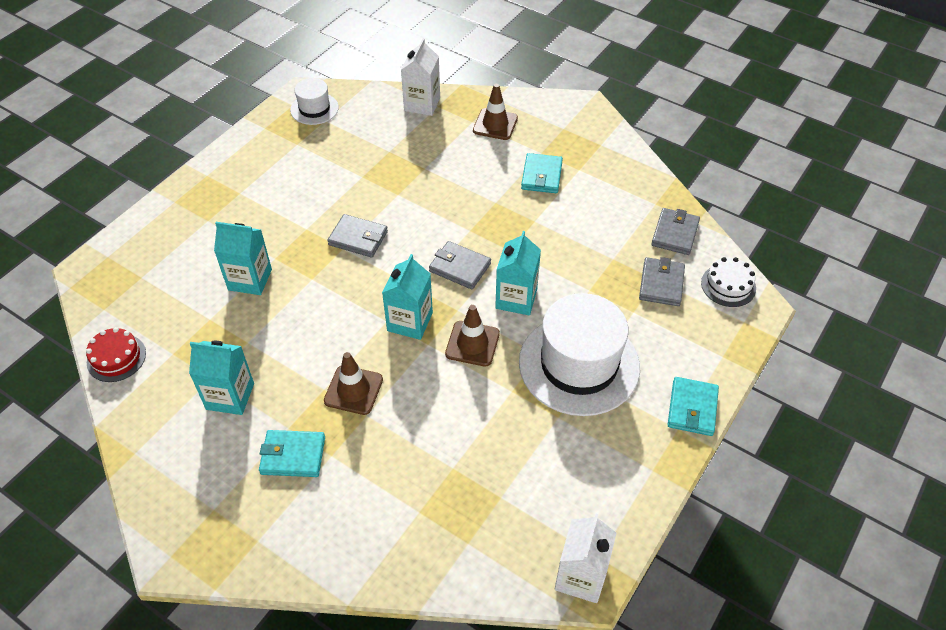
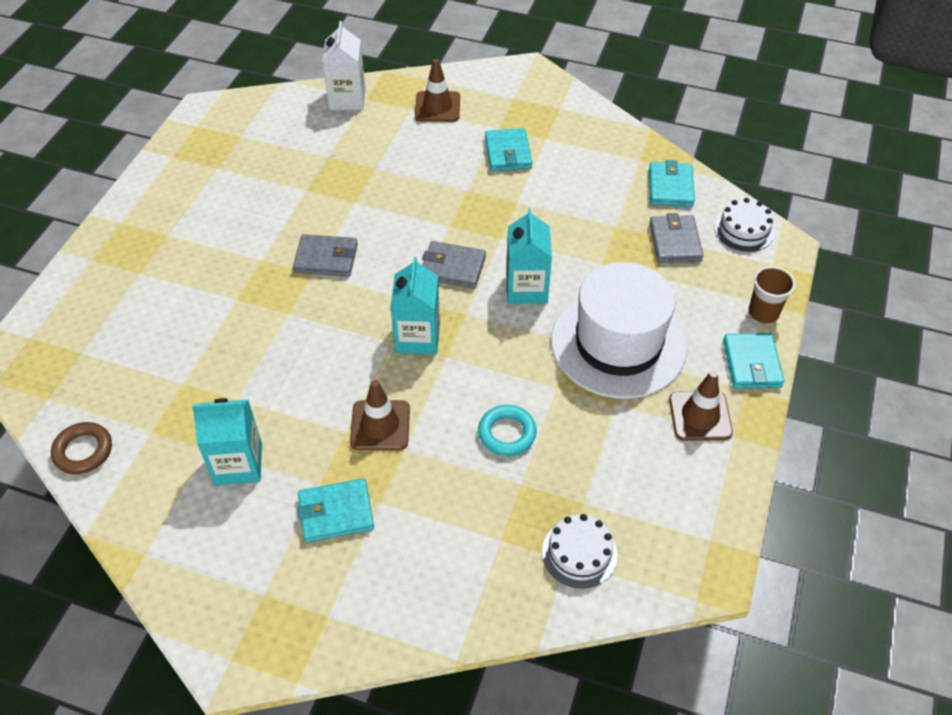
camera: 15 degrees left, 0 degrees up
red cake [86,327,146,382] -> brown ring [51,422,112,474]
turquoise carton [214,222,272,295] -> none
white hat [290,78,339,125] -> none
brown traffic cone [445,305,500,366] -> brown traffic cone moved to [669,371,733,441]
white carton [555,514,616,603] -> none
grey wallet [651,208,700,255] -> turquoise wallet [649,160,695,207]
none -> turquoise ring [478,405,537,456]
none -> white cake [542,514,617,588]
none -> brown cup [749,266,795,323]

